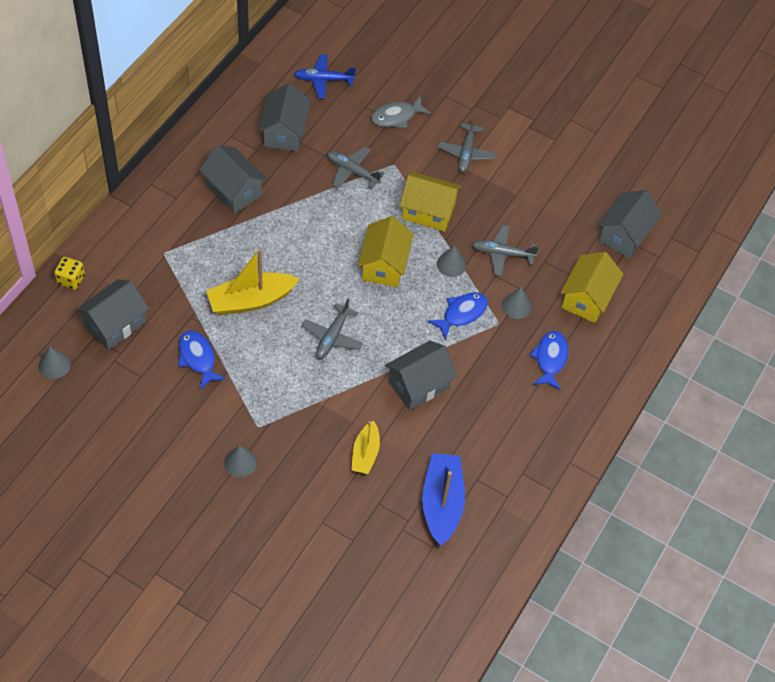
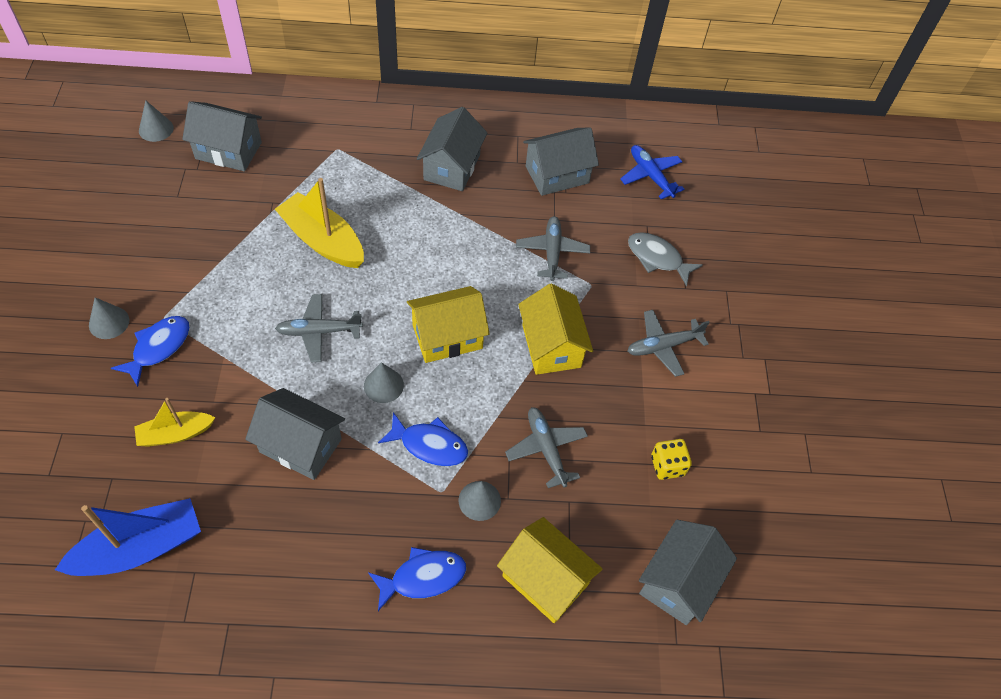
camera: 60 degrees right, 0 degrees up
yellow dice [54,257,85,290] -> yellow dice moved to [651,439,692,480]
blue fish [178,330,226,389] -> blue fish moved to [111,316,190,387]
grey cone [437,245,466,277] -> grey cone moved to [364,362,404,403]
yellow house [560,252,624,323] -> yellow house turned 45 degrees clockwise [497,517,602,623]
grey house [598,190,662,259] -> grey house turned 60 degrees counterclockwise [639,520,737,625]

